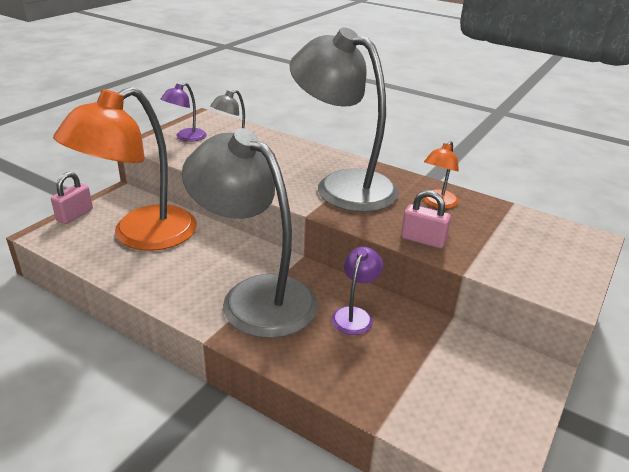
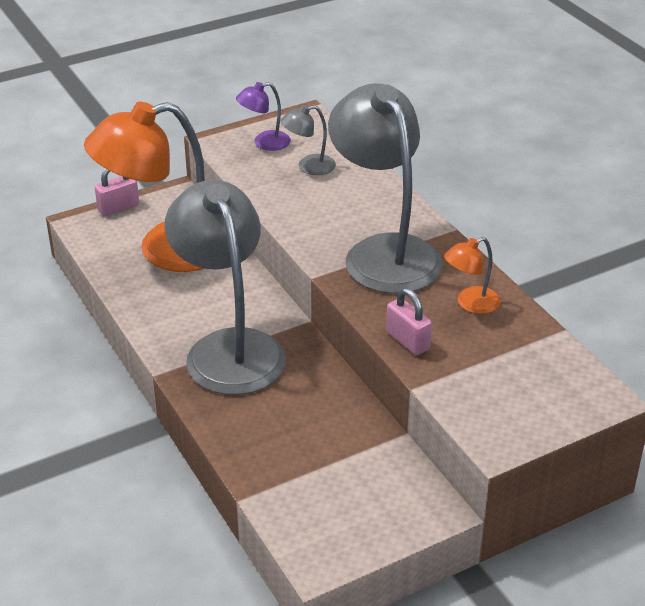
camera: 30 degrees right, 5 degrees up
purple lamp [332,247,383,335] -> none

